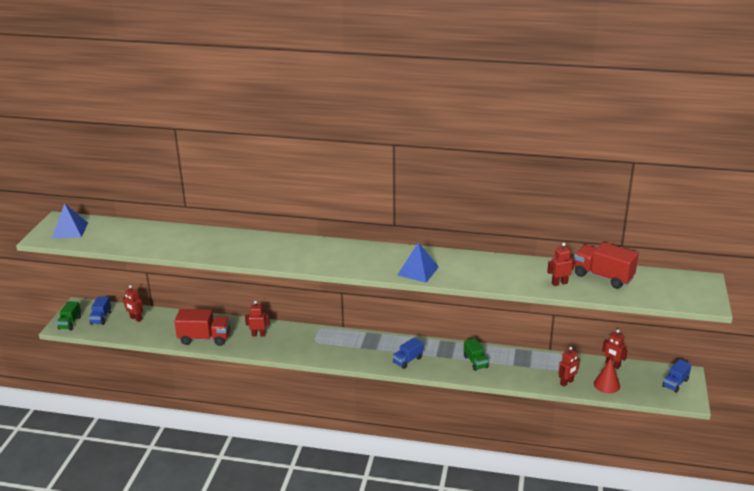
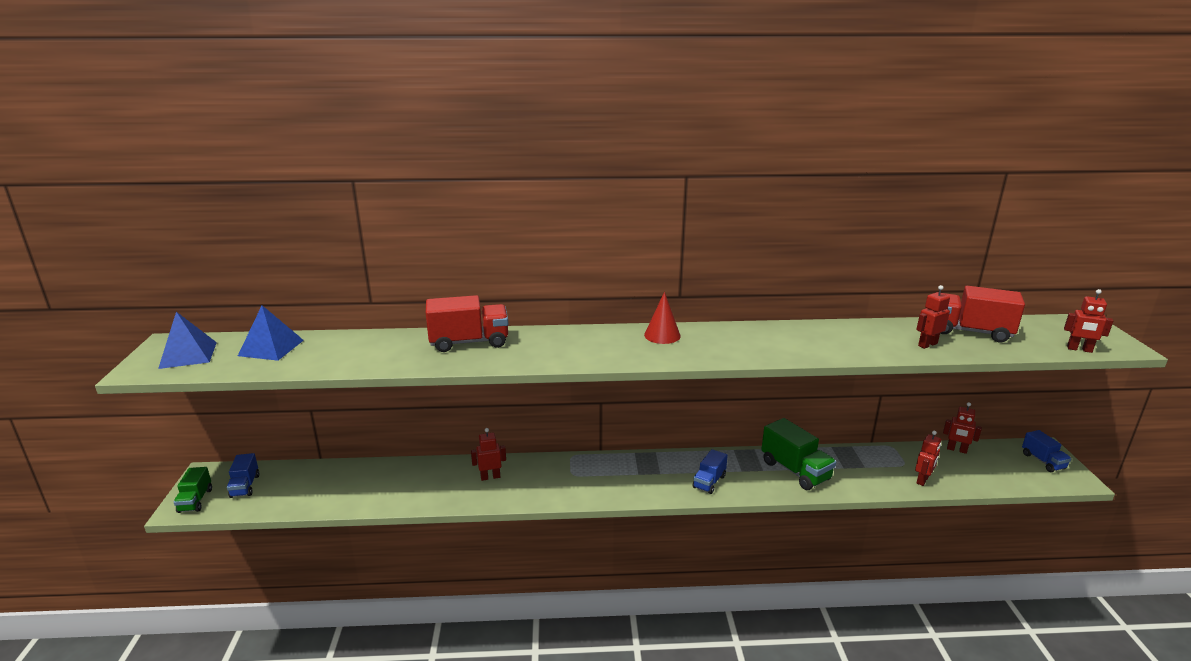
camera: 15 degrees left, 5 degrees down
red robot [123,285,143,322] -> red robot moved to [1064,289,1113,353]
red truck [174,309,230,346] -> red truck moved to [426,295,508,352]
blue pyramid [398,242,439,283] -> blue pyramid moved to [238,305,304,361]
green truck [464,338,489,371] -> green truck [761,418,836,490], size x1.68
red cone [594,358,620,393] -> red cone moved to [644,292,681,344]
blue truck [662,359,692,393] -> blue truck turned 45 degrees counterclockwise [1022,430,1072,472]

